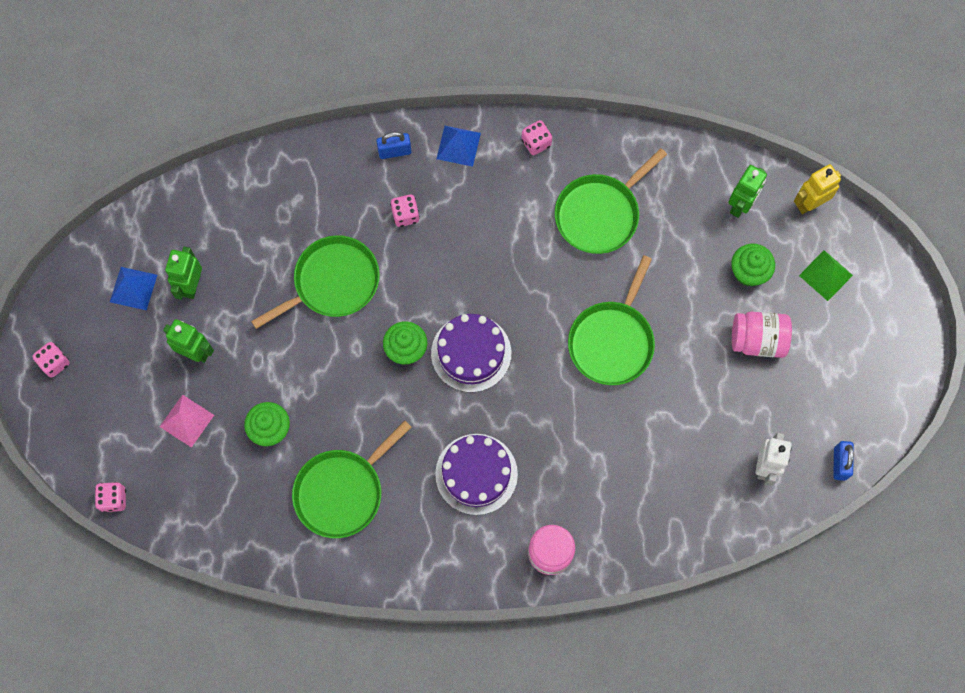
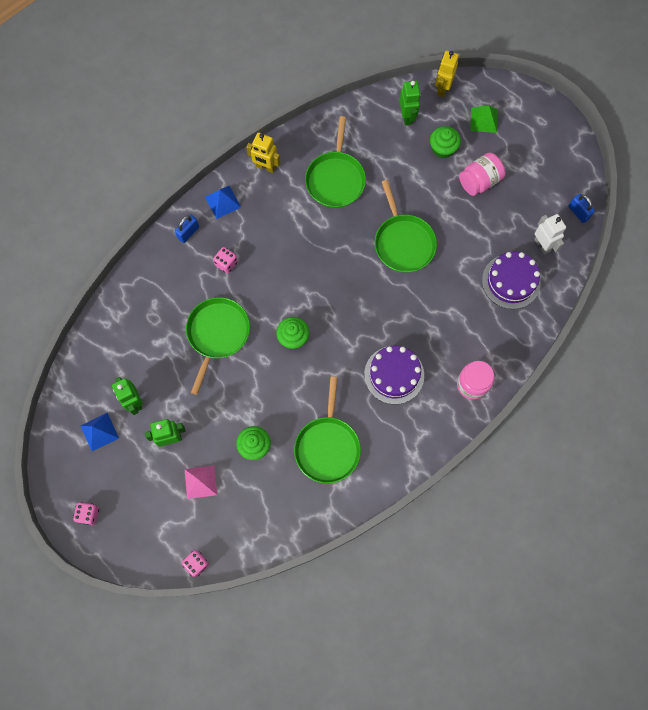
camera: 40 degrees left, 0 degrees up
purple cake [431,314,511,392] -> purple cake moved to [482,252,541,309]
pink dice [522,120,552,155] -> yellow robot [246,133,280,173]

